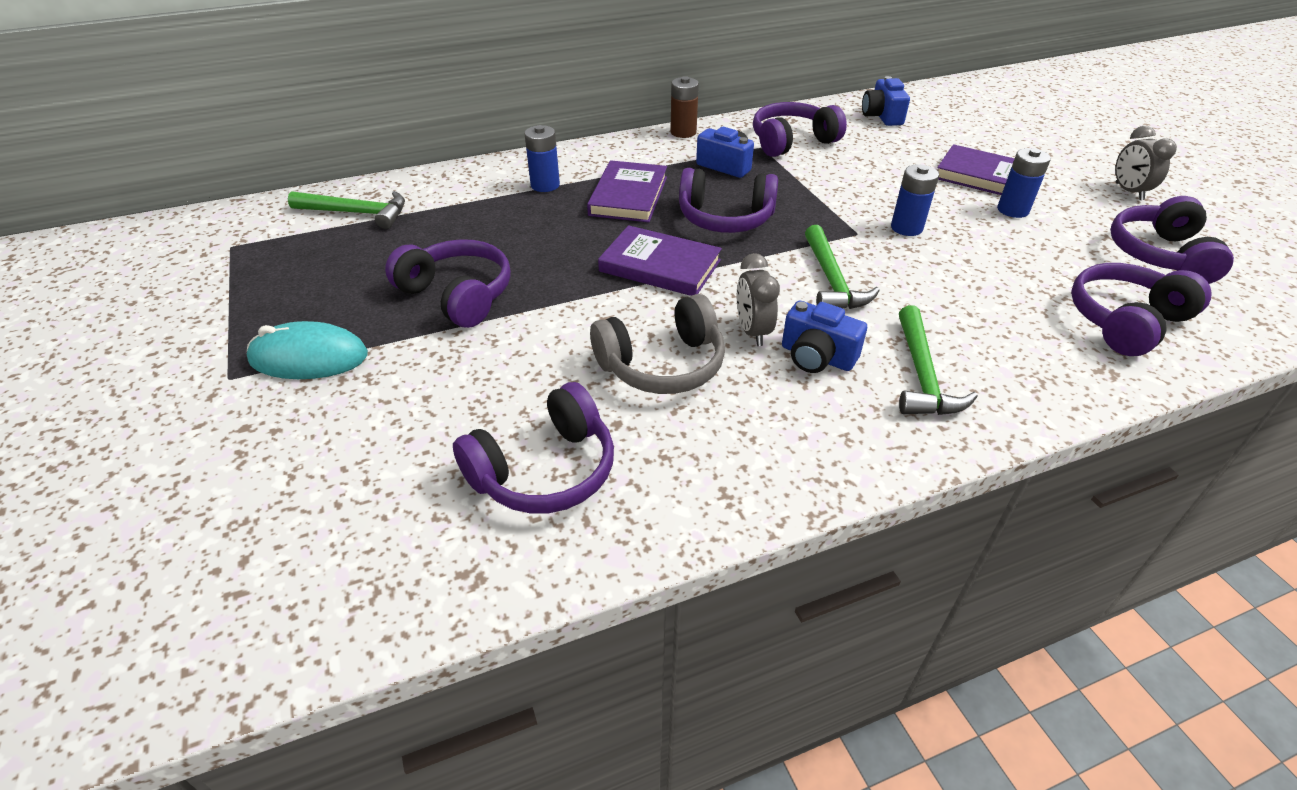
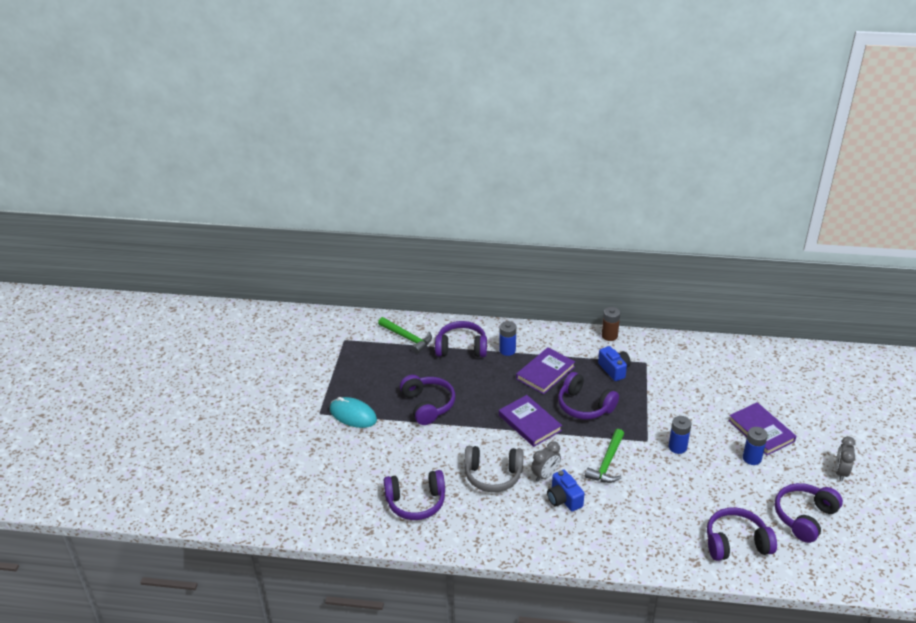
camera: 30 degrees right, 5 degrees down
grey clock [737,253,780,346] -> grey clock turned 150 degrees counterclockwise [531,441,561,482]
purple headphones [753,102,847,157] -> purple headphones moved to [435,321,487,357]
blue camera [862,76,910,126] -> none
green hammer [899,305,978,415] -> none

